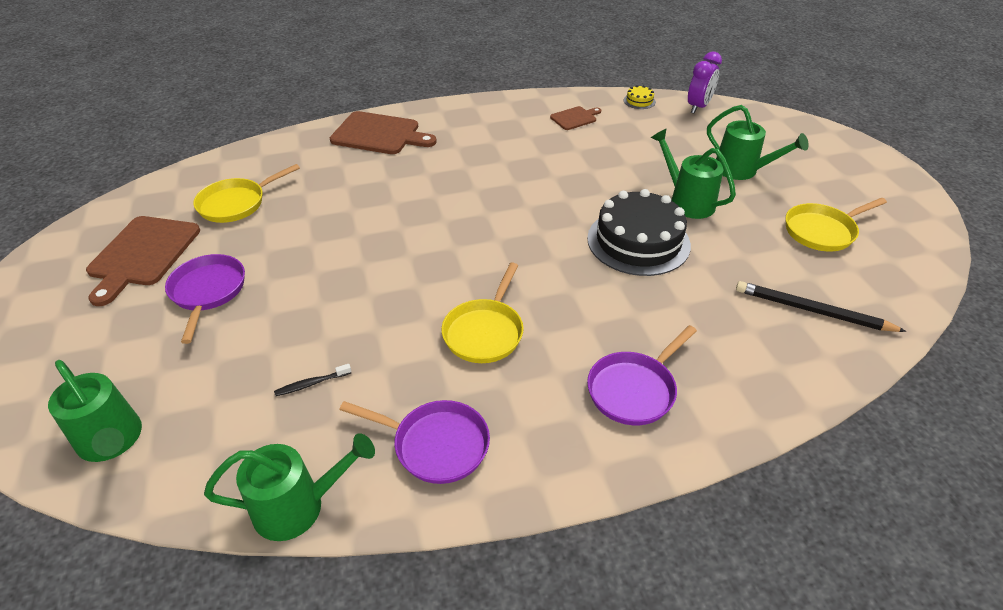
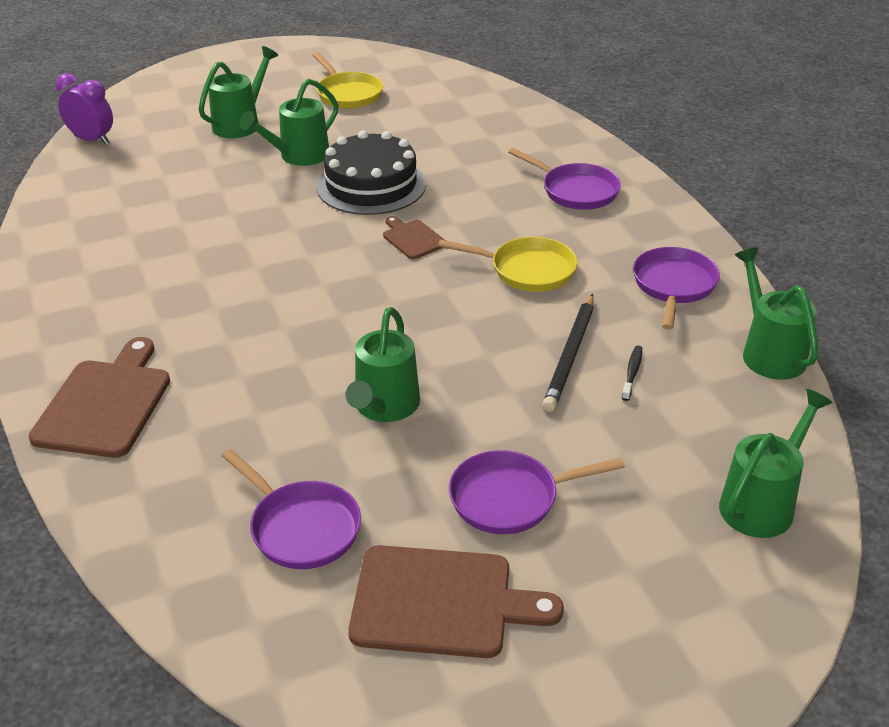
camera: 95 degrees left, 5 degrees down
yellow pan [193,164,300,223] -> purple pan [221,449,361,569]
black toothbrush [274,364,351,396] -> black toothbrush turned 135 degrees counterclockwise [622,346,642,401]
brown cutting board [550,106,601,130] -> brown cutting board moved to [383,216,446,259]
yellow cake [624,85,656,109] -> none
black pencil [736,281,907,332] -> black pencil moved to [542,294,594,412]
none -> green watering can [346,307,420,422]

